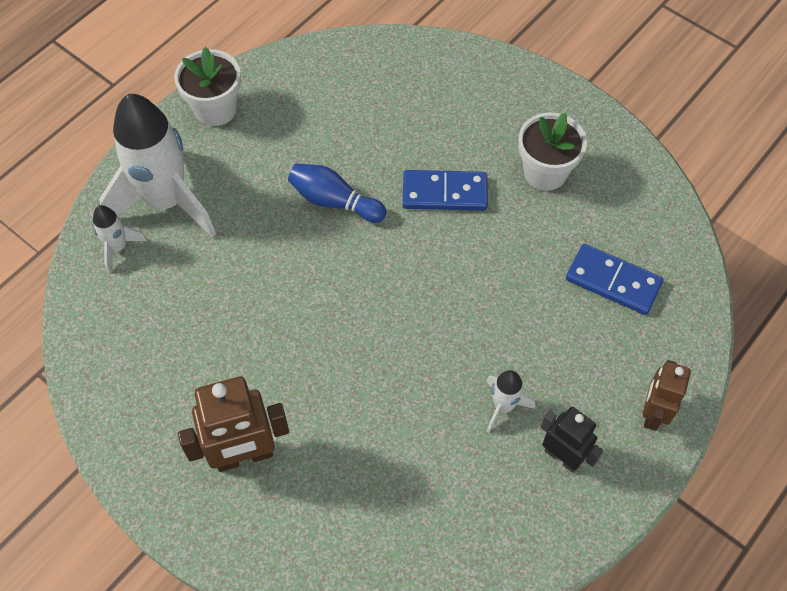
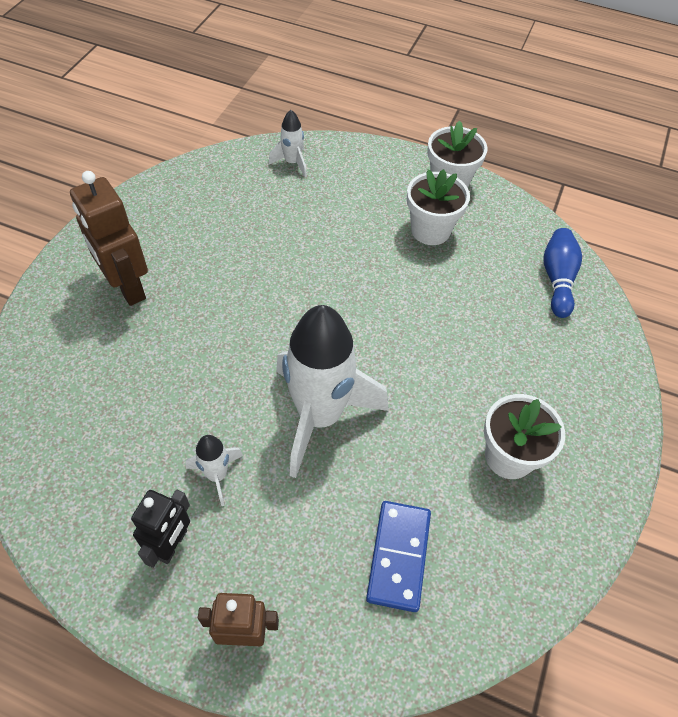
camera: 70 degrees right, 5 degrees down
white rocket [99,94,216,238] -> white rocket moved to [276,305,389,478]
blue bowling pin [288,163,387,223] -> blue bowling pin moved to [543,228,582,318]
blue domino [403,170,488,211] -> none
none -> white flower pot [407,169,470,245]

